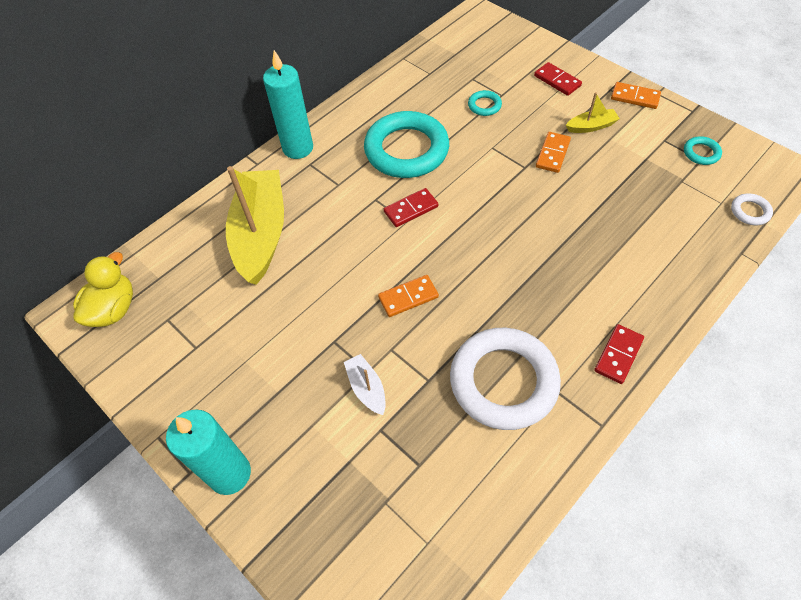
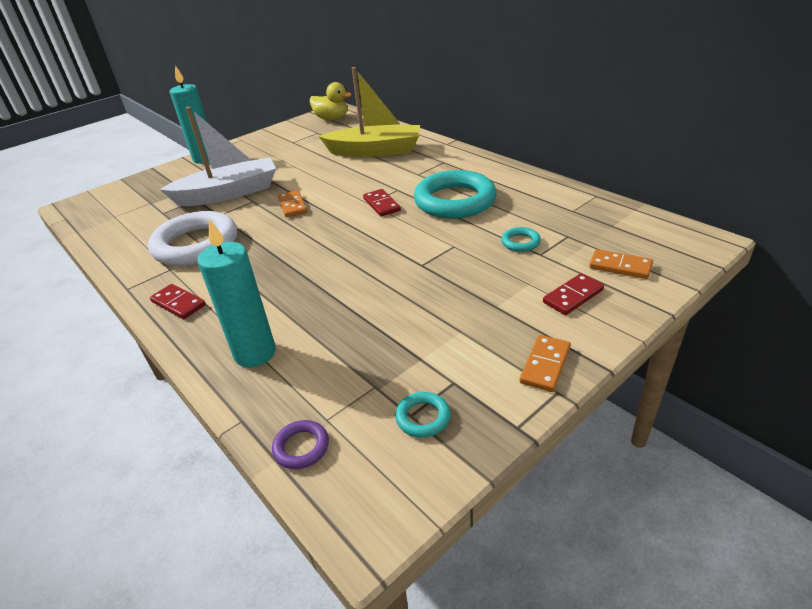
camera: 95 degrees right, 20 degrees down
turquoise candle [263,50,313,159] -> turquoise candle moved to [197,219,276,367]
white boat [344,354,386,415] -> white boat [160,107,276,206], size x2.30
orange domino [536,132,571,173] -> orange domino moved to [589,249,653,279]
yellow boat [566,92,620,133] -> none
white ring [731,193,773,225] -> purple ring [272,420,329,469]

